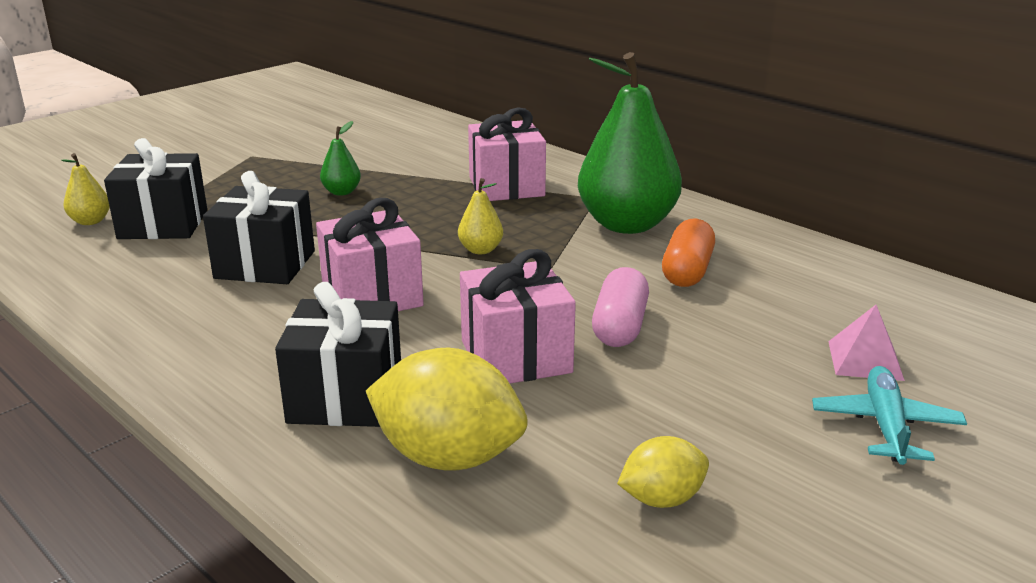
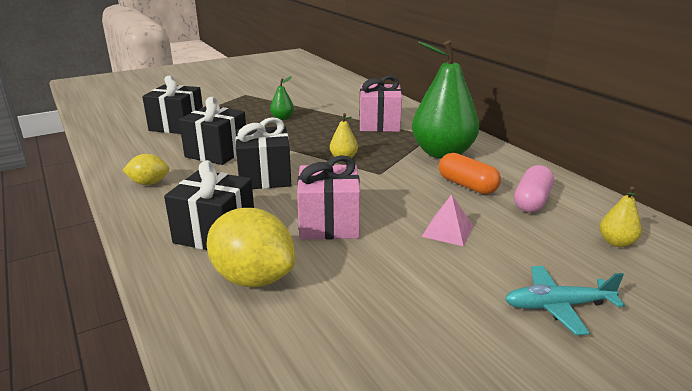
camera: 15 degrees right, 0 degrees up
yellow pear [61,153,110,225] -> yellow pear moved to [600,186,642,247]
pink gift [316,198,424,311] -> black gift [235,117,291,189]
pink capsule [592,267,649,347] -> pink capsule moved to [514,165,554,213]
yellow lemon [617,436,709,508] -> yellow lemon moved to [122,154,169,185]
orange capsule [662,219,715,287] -> orange capsule turned 75 degrees counterclockwise [439,153,501,194]
turquoise plane [812,366,967,465] -> turquoise plane turned 120 degrees counterclockwise [505,266,625,335]
pink pyramid [828,305,905,381] -> pink pyramid moved to [422,194,473,246]

